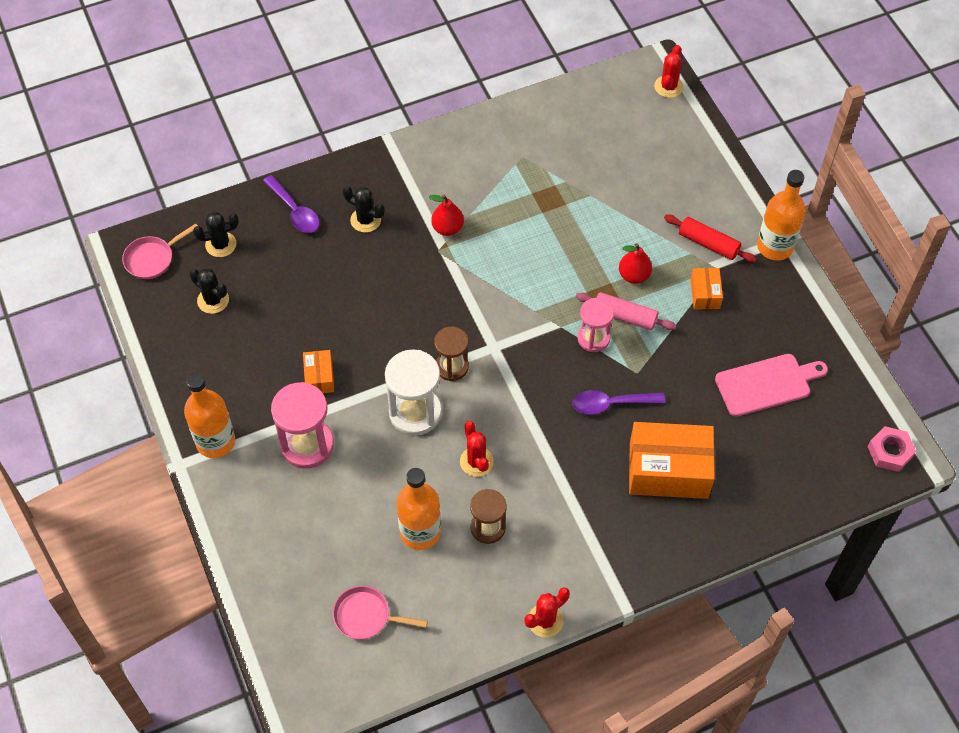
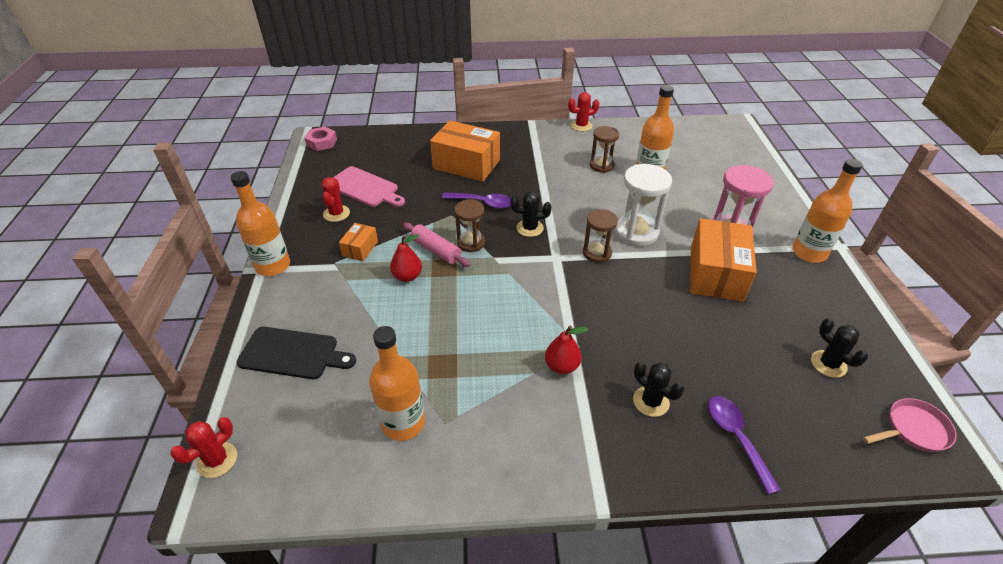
camera: 160 degrees left, 15 degrees down
black cactus [193,212,239,257] -> black cactus moved to [511,191,551,237]
orange box [303,350,334,393] -> orange box [690,218,757,302], size x2.06
pink pan [333,586,428,640] -> none
red cactus [460,421,494,477] -> red cactus moved to [321,177,350,222]
pink hourglass [577,298,614,352] -> brown hourglass [454,200,485,252]
red rolling pin [664,214,756,263] -> none
pink cutting board [715,354,828,417] -> pink cutting board turned 150 degrees counterclockwise [333,166,405,207]
none -> black cutting board [237,327,356,379]
none -> orange bottle [369,326,425,441]

